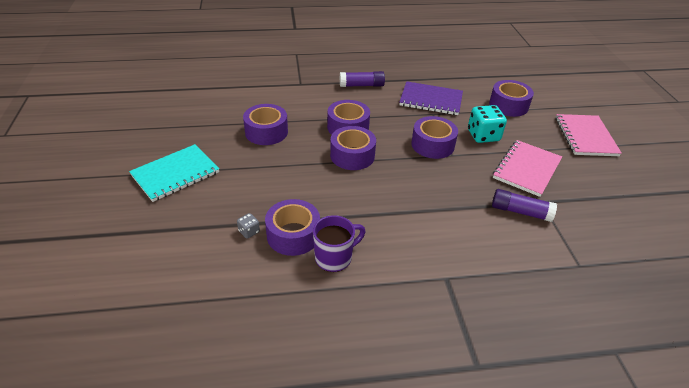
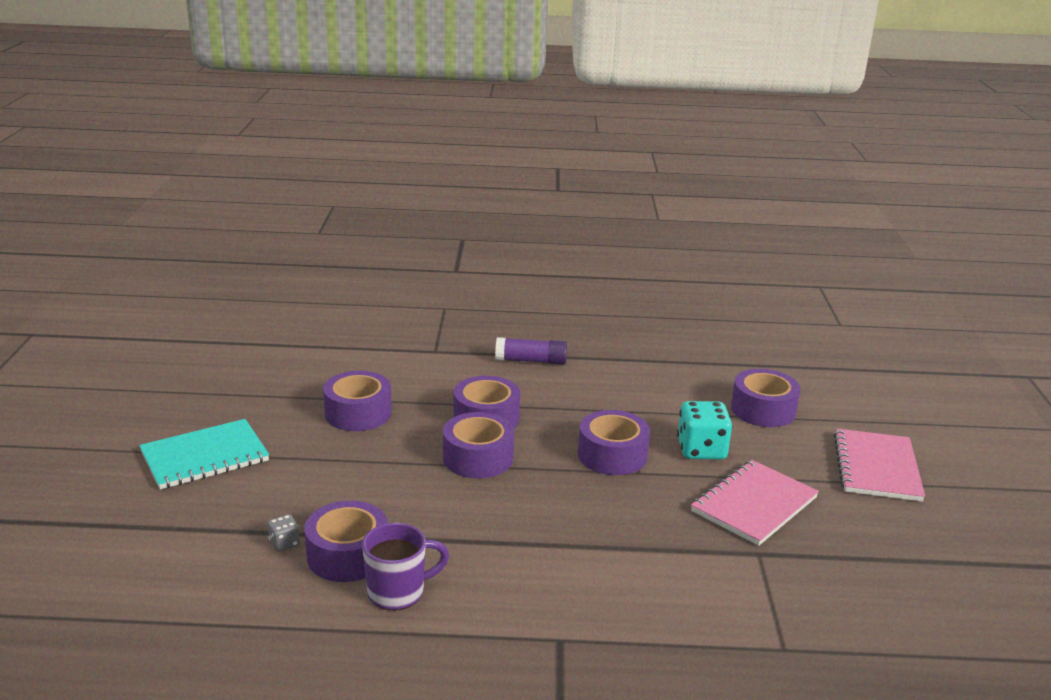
camera: 10 degrees right, 15 degrees down
purple notebook [399,81,463,115] -> none
purple glue stick [492,189,557,222] -> none

